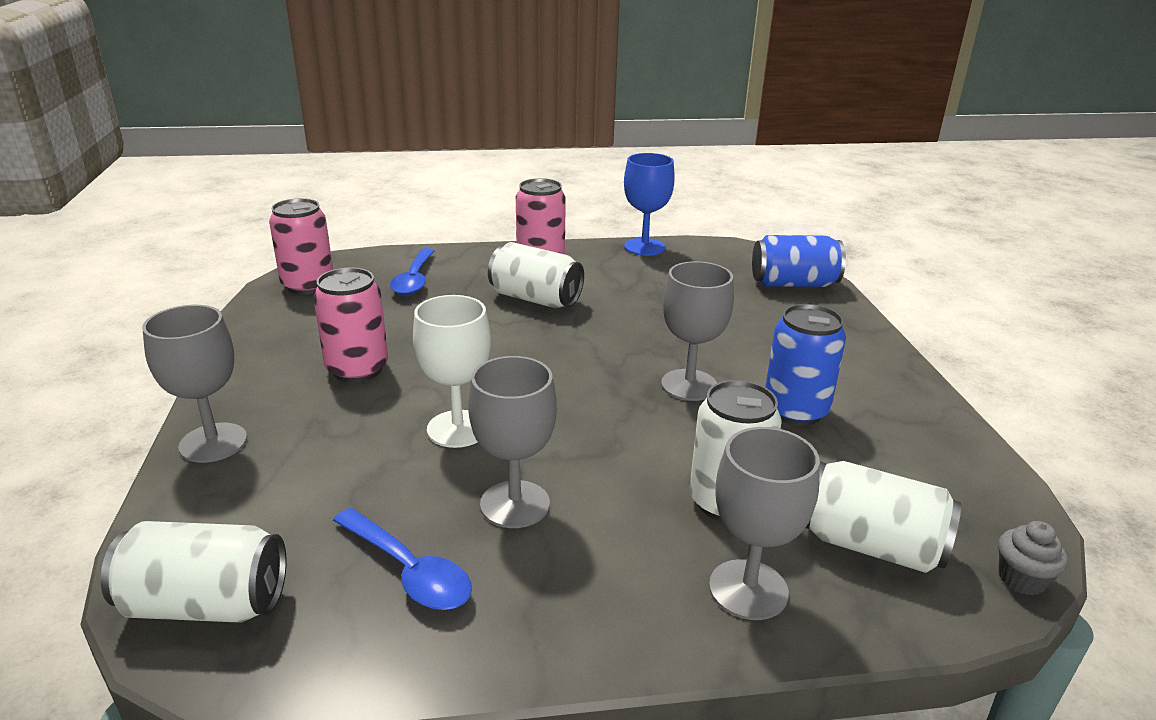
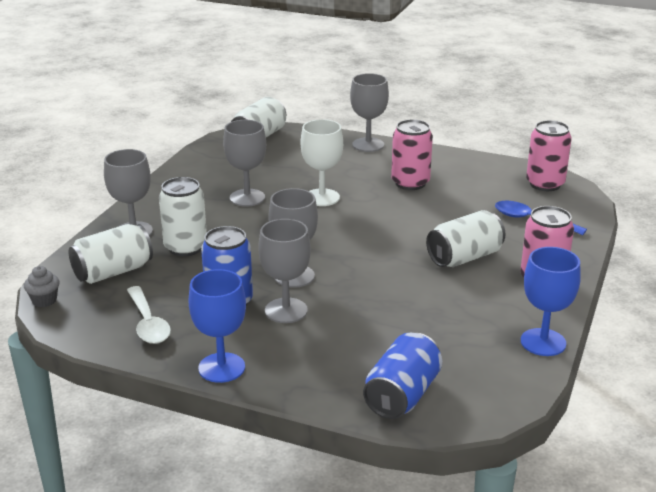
camera: 120 degrees right, 0 degrees up
blue spoon [333,508,472,610] -> none
none -> white spoon [127,286,171,344]
none -> blue goblet [188,269,246,383]
none -> grey goblet [258,219,311,323]

